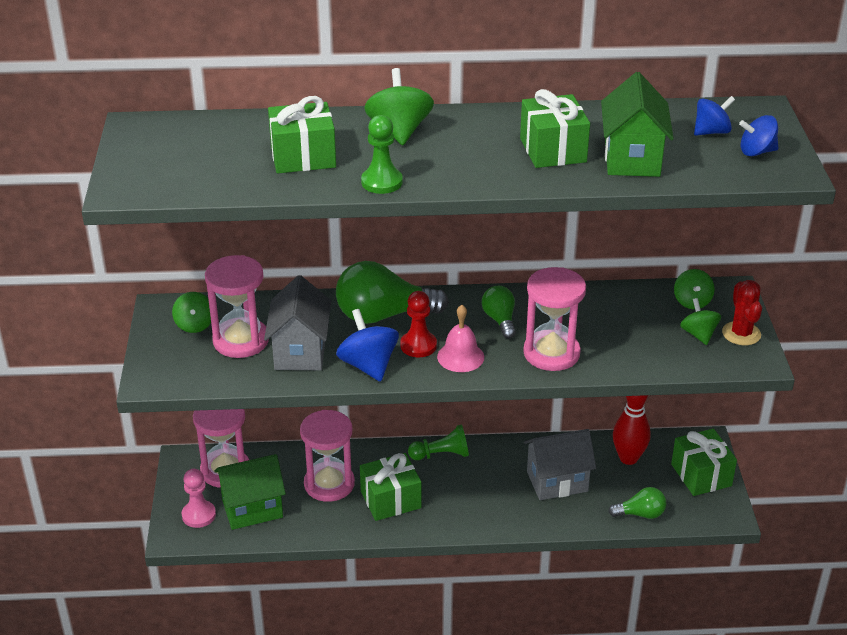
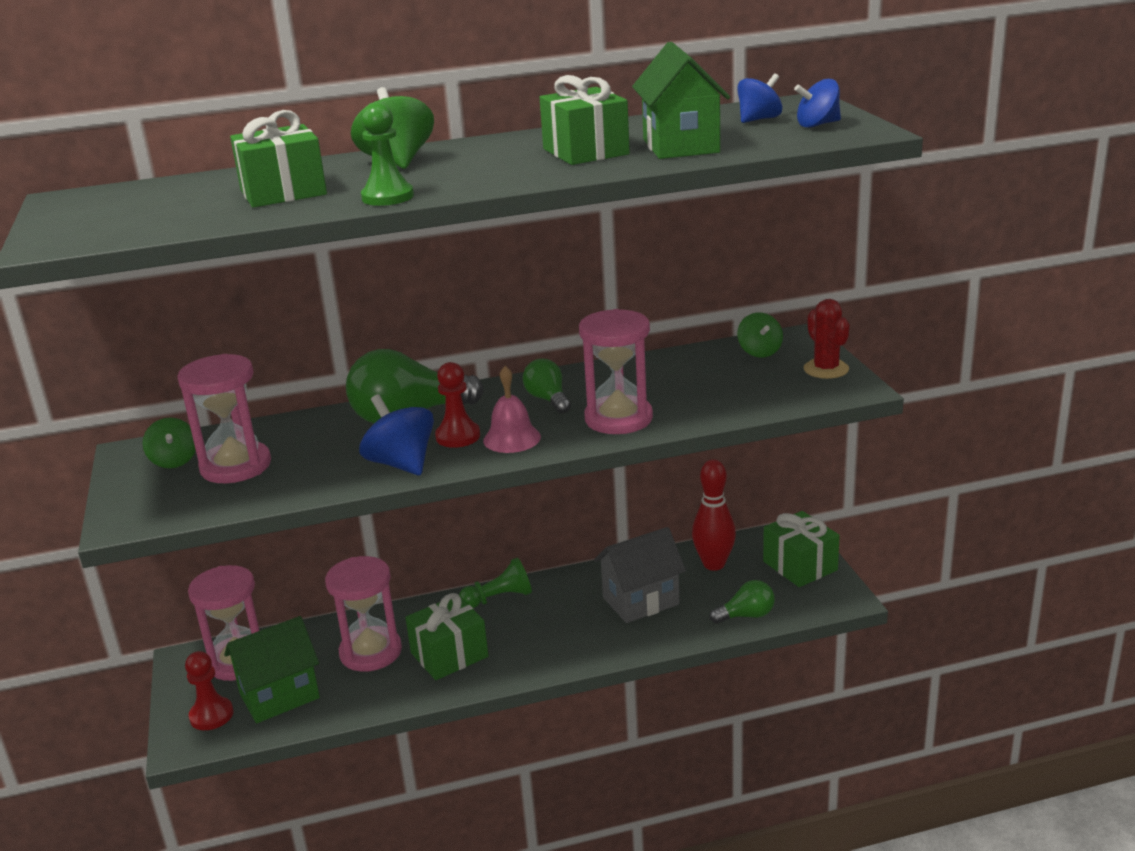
camera: 10 degrees left, 10 degrees down
pink pawn [182,469,216,528] -> red pawn [185,651,233,730]
grey house [264,275,331,370] -> none
green spinning top [680,298,721,345] -> none

